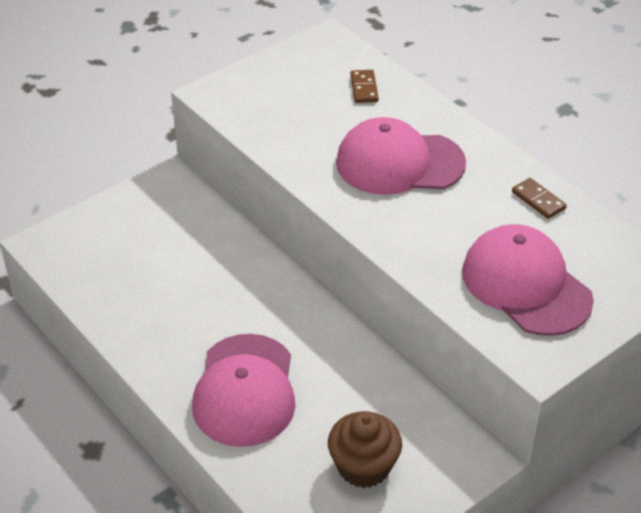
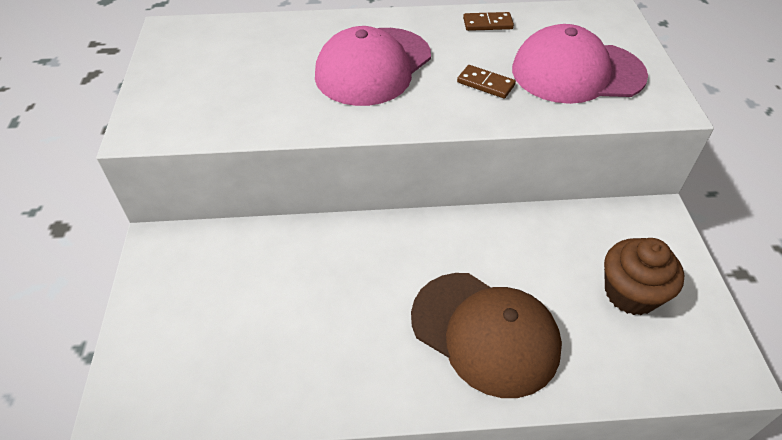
camera: 55 degrees left, 5 degrees up
pink cap [192,334,296,447] -> brown cap [411,273,562,398]
brown domino [350,70,379,103] -> brown domino moved to [457,65,516,99]

